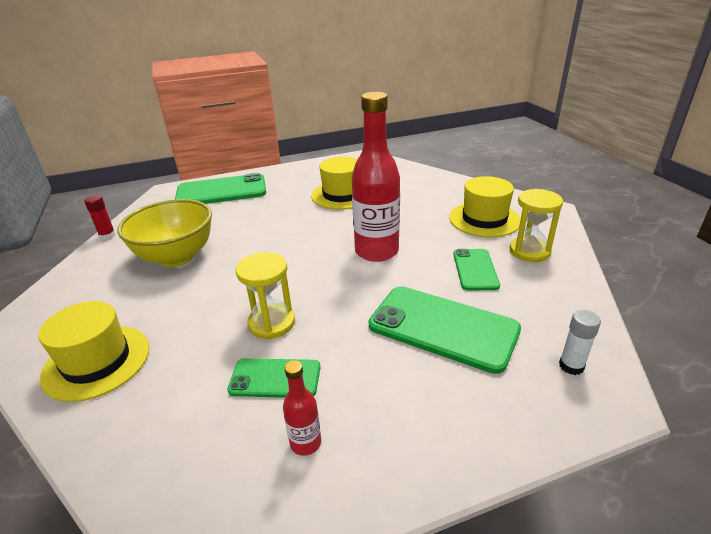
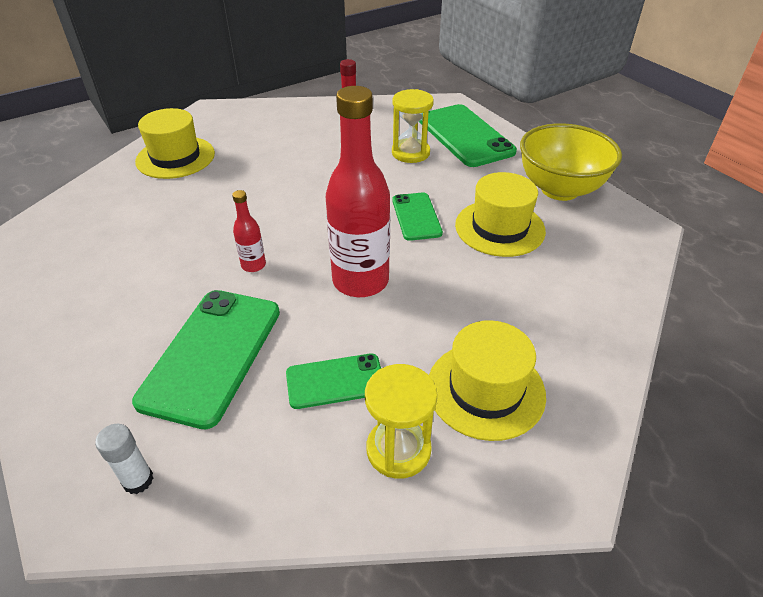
camera: 75 degrees right, 10 degrees up
yellow bowl [117,199,212,267] -> yellow bowl moved to [520,123,622,201]
green phone [227,358,320,398] -> green phone moved to [392,193,443,241]
yellow hourglass [236,252,295,339] -> yellow hourglass moved to [392,89,434,163]
red bottle [283,360,321,456] -> red bottle moved to [232,190,266,272]

